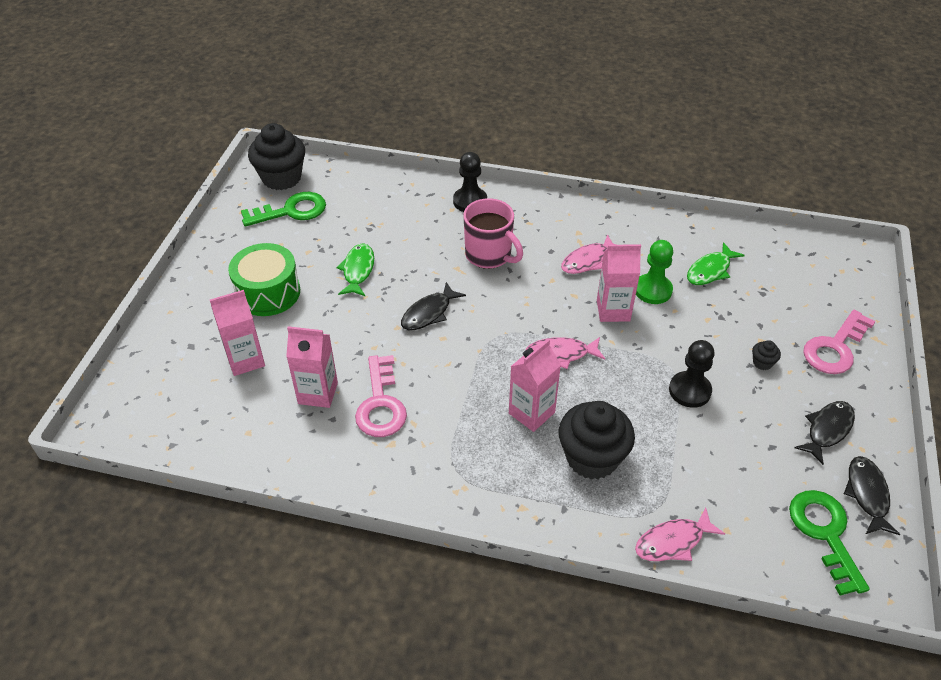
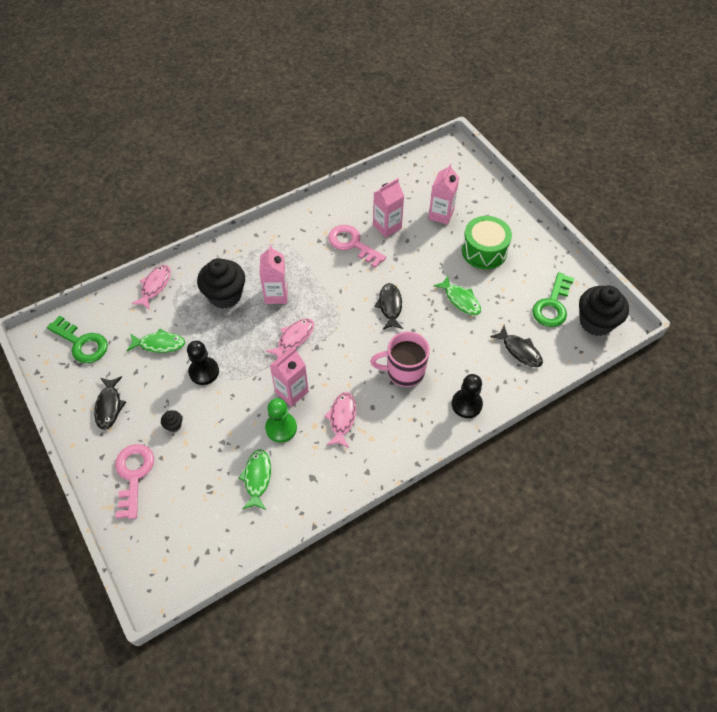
camera: 135 degrees right, 10 degrees up
black fish [844,456,900,535] -> black fish moved to [490,325,543,367]
none -> green fish [127,329,185,353]

